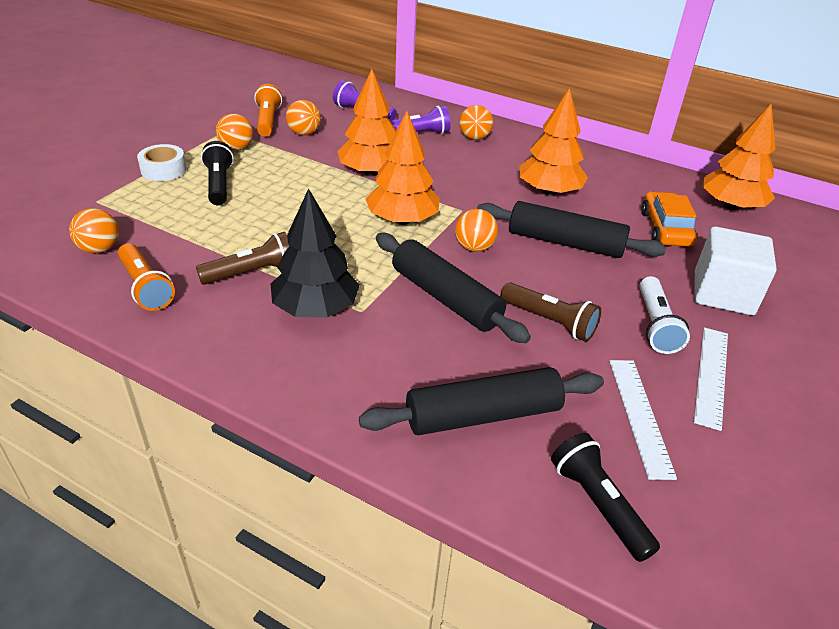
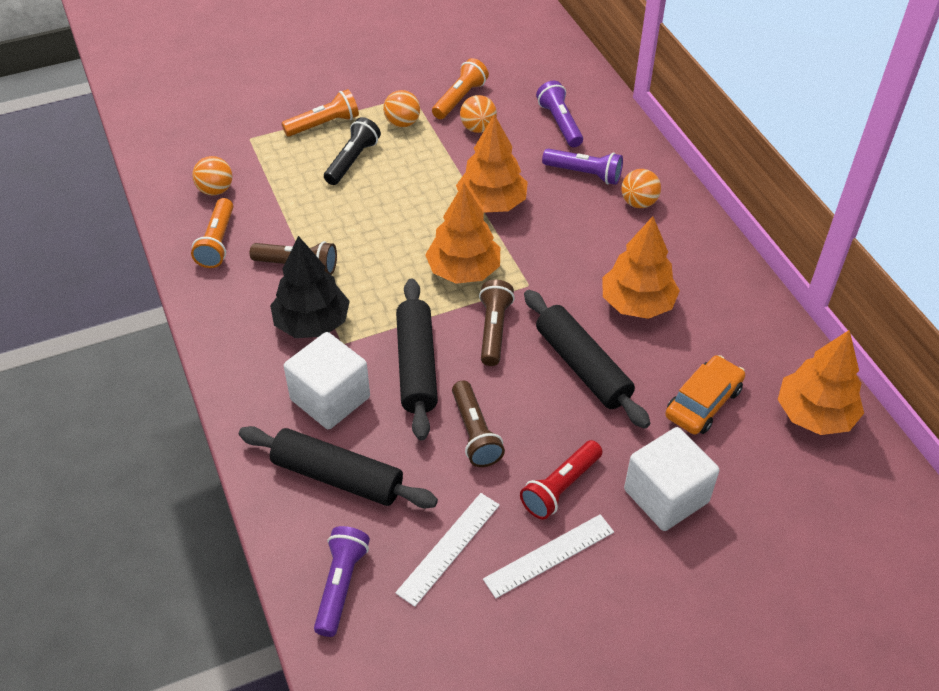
camera: 40 degrees right, 10 degrees up
white tape [137,144,187,181] -> orange flashlight [281,89,359,137]
orange ball [455,209,498,252] -> brown flashlight [479,280,515,366]
black flashlight [551,433,660,562] -> purple flashlight [314,526,370,637]
white flashlight [640,276,690,354] -> red flashlight [520,440,603,519]
none -> white cube [284,332,370,430]

